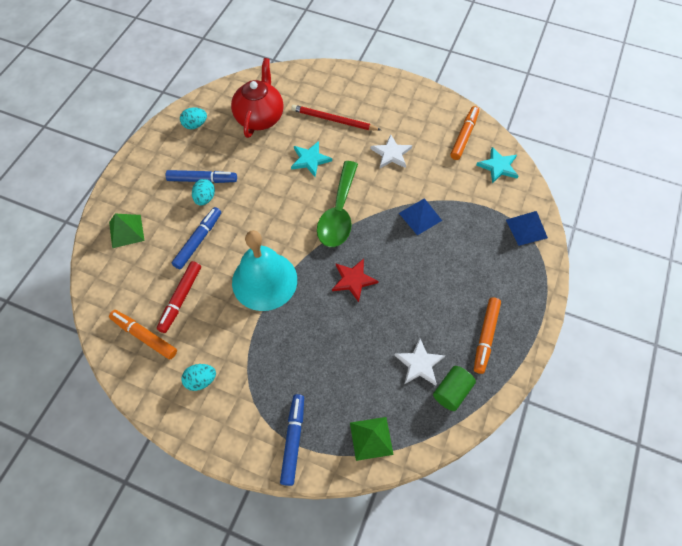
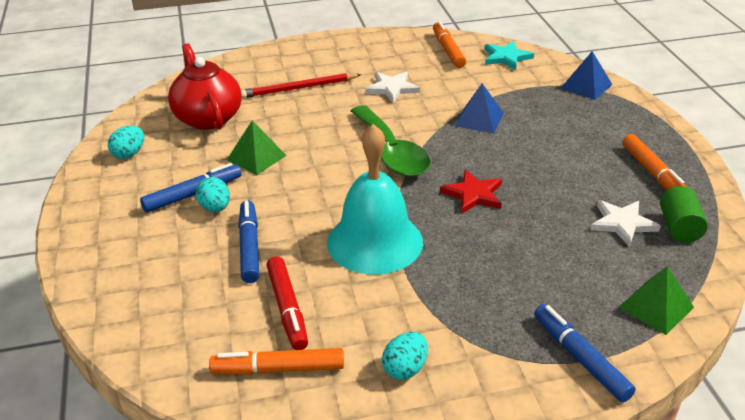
camera: 35 degrees left, 25 degrees down
green pyramid [109,213,145,248] -> green pyramid moved to [227,121,287,175]
turquoise star [291,141,332,177] -> none

